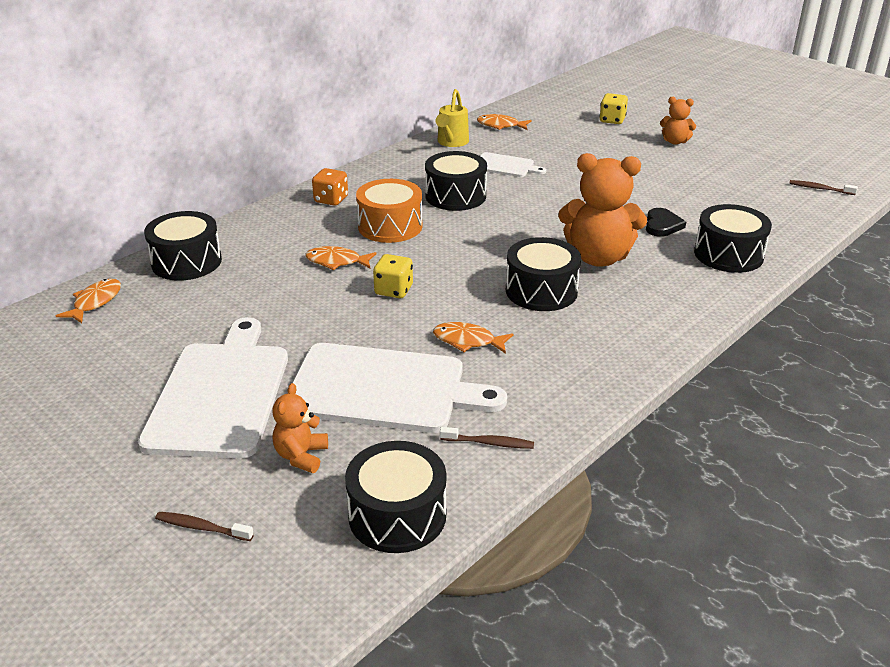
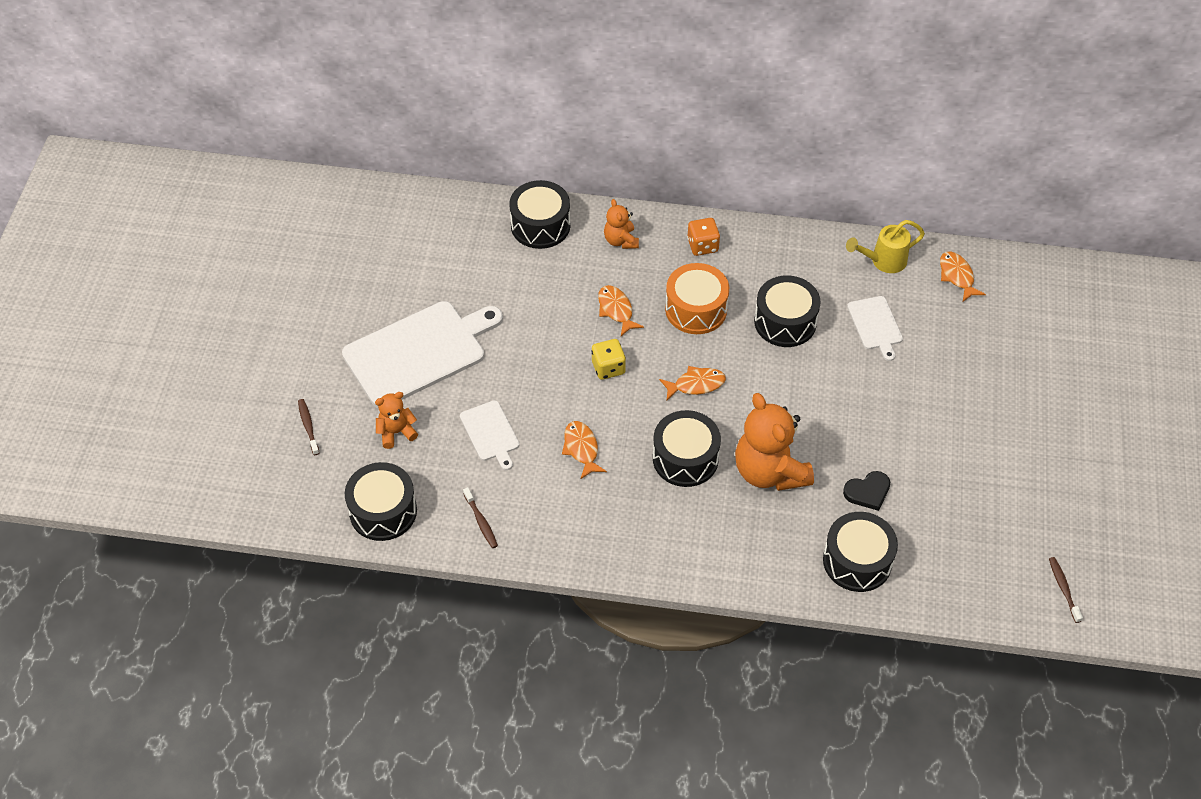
camera: 55 degrees right, 20 degrees up
orange fish [56,279,121,323] -> orange fish moved to [659,366,726,400]
white cutting board [286,343,507,433] -> white cutting board [460,400,519,470], size x0.48
yellow dice [599,93,628,124] -> none
orange teddy bear [660,97,696,145] -> orange teddy bear moved to [604,199,639,249]

